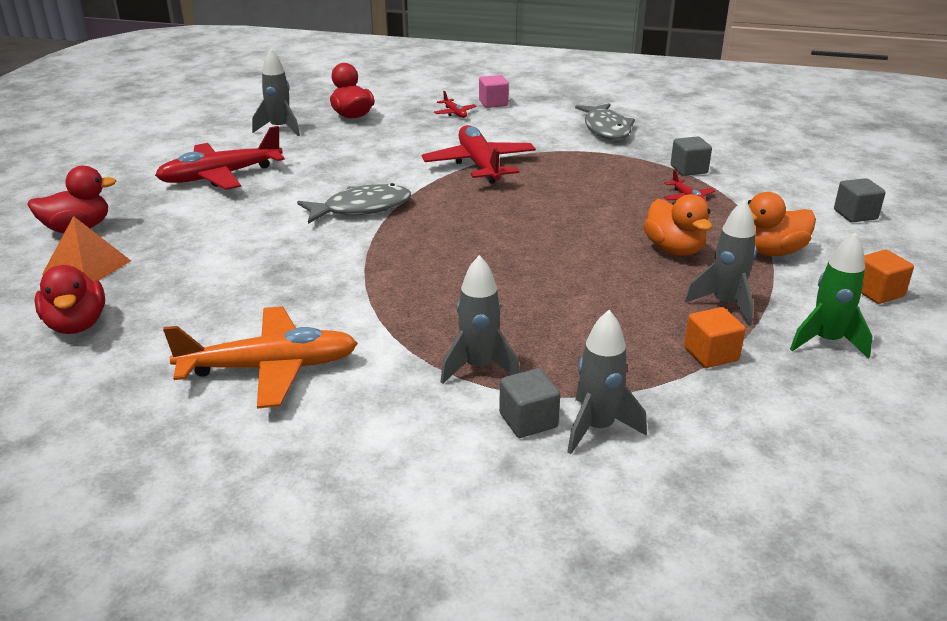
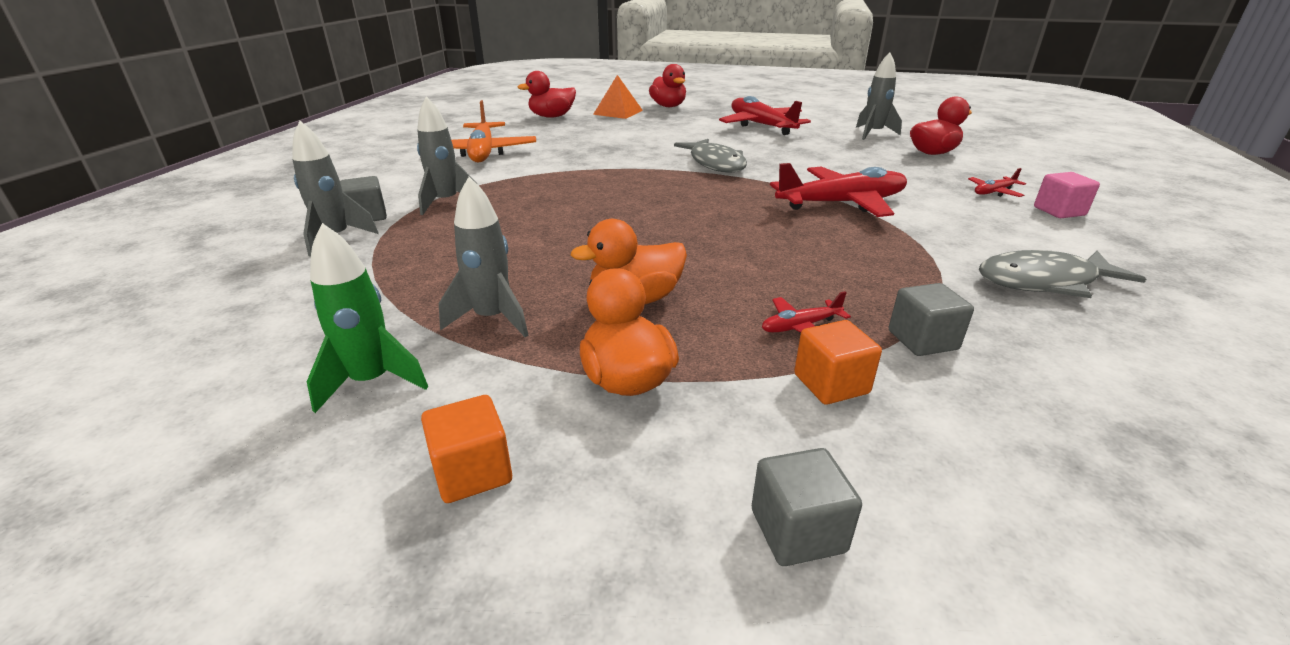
camera: 90 degrees right, 0 degrees up
orange cube [684,307,746,368] -> orange cube moved to [794,320,882,405]

